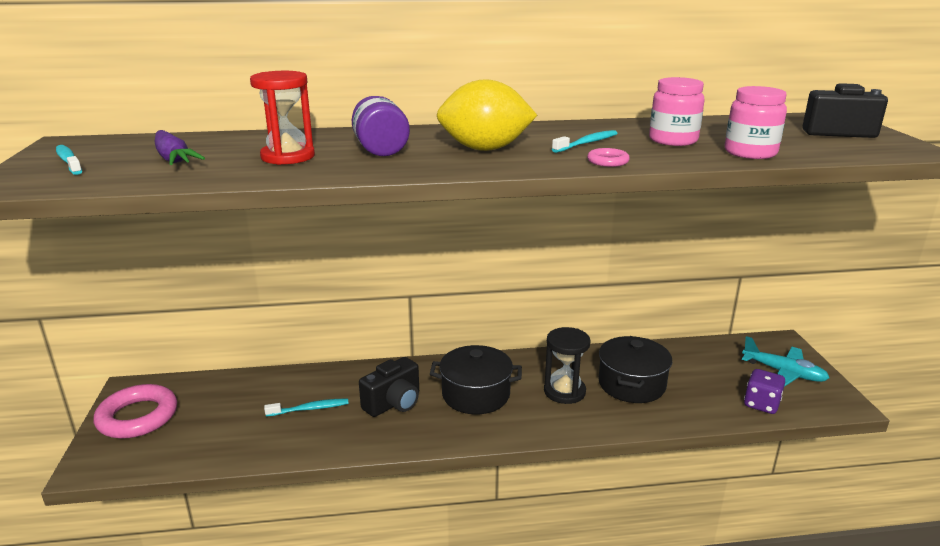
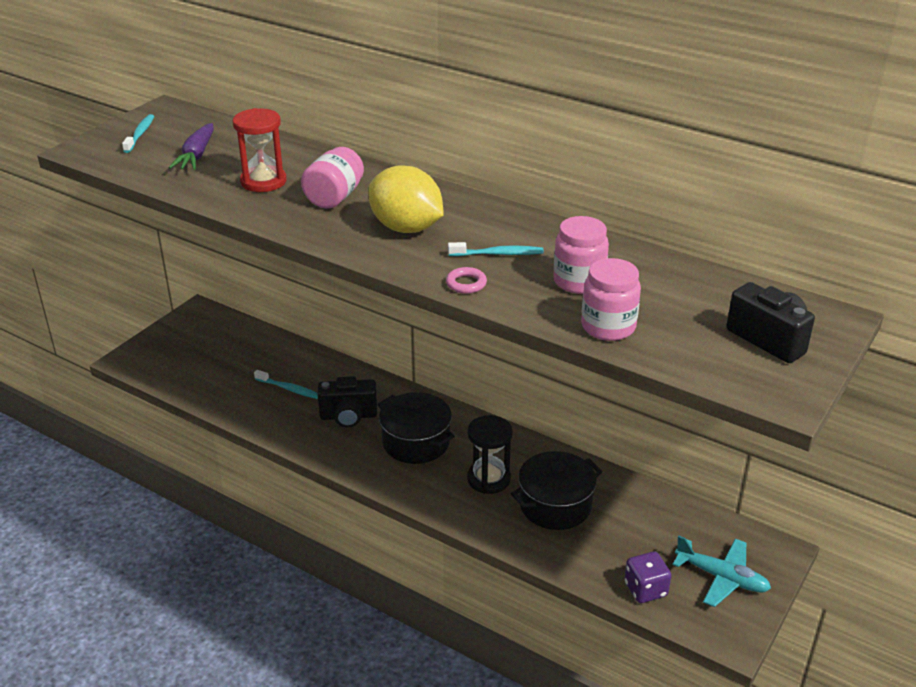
camera: 40 degrees right, 10 degrees up
pink ring [94,384,177,439] -> none
purple jar [352,96,410,156] -> pink jar [301,147,364,208]
turquoise plane [742,336,829,387] -> turquoise plane turned 45 degrees counterclockwise [673,536,771,607]

